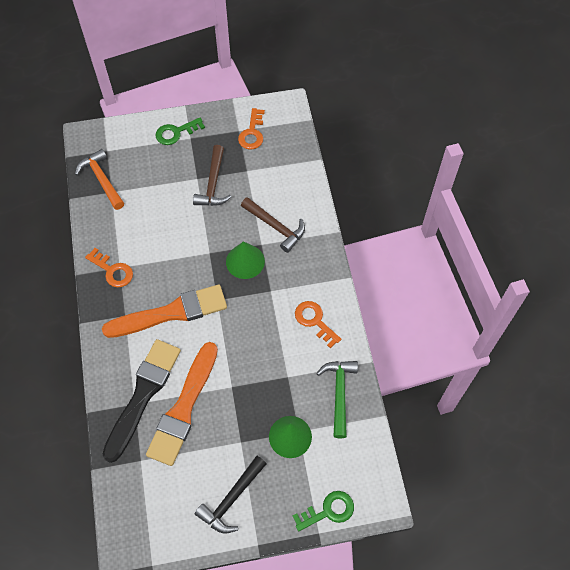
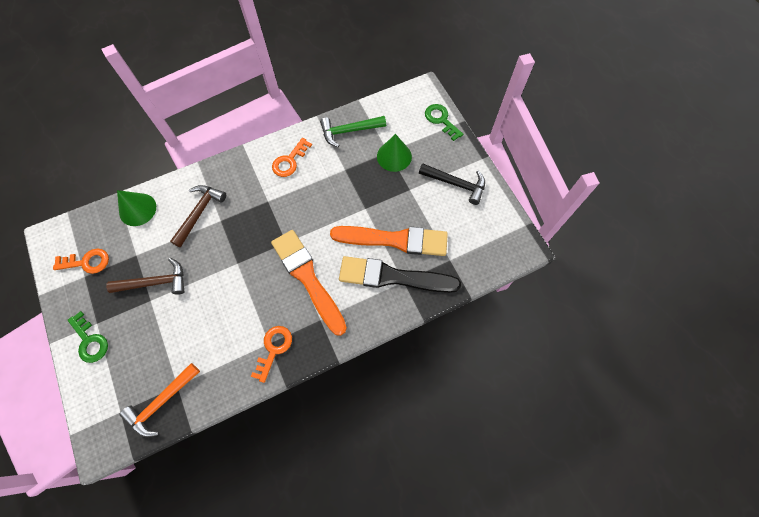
camera: 105 degrees left, 5 degrees up
green cone [226,241,265,279] -> green cone moved to [117,190,156,226]

